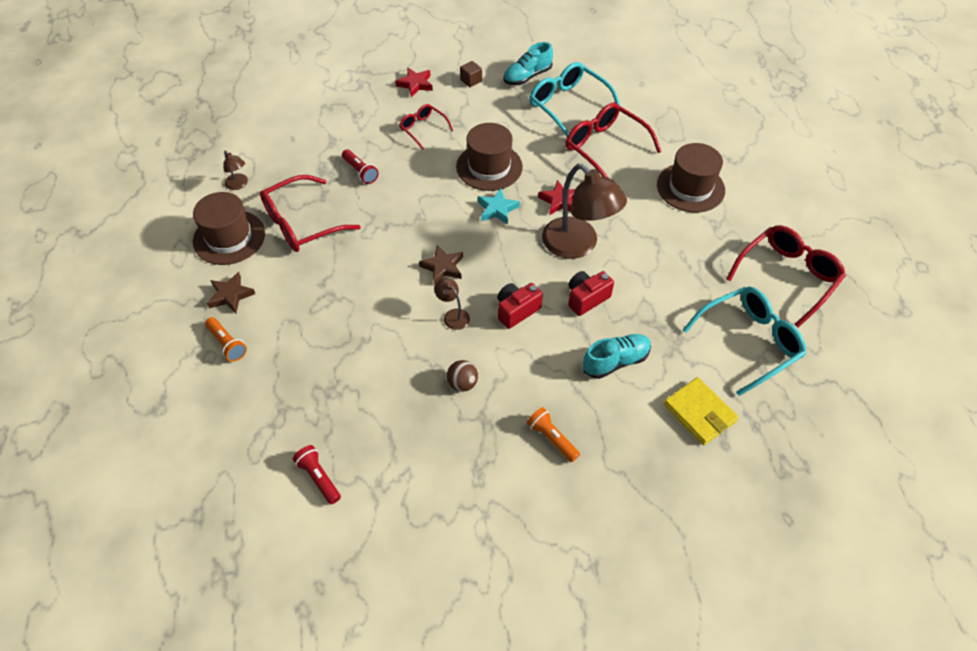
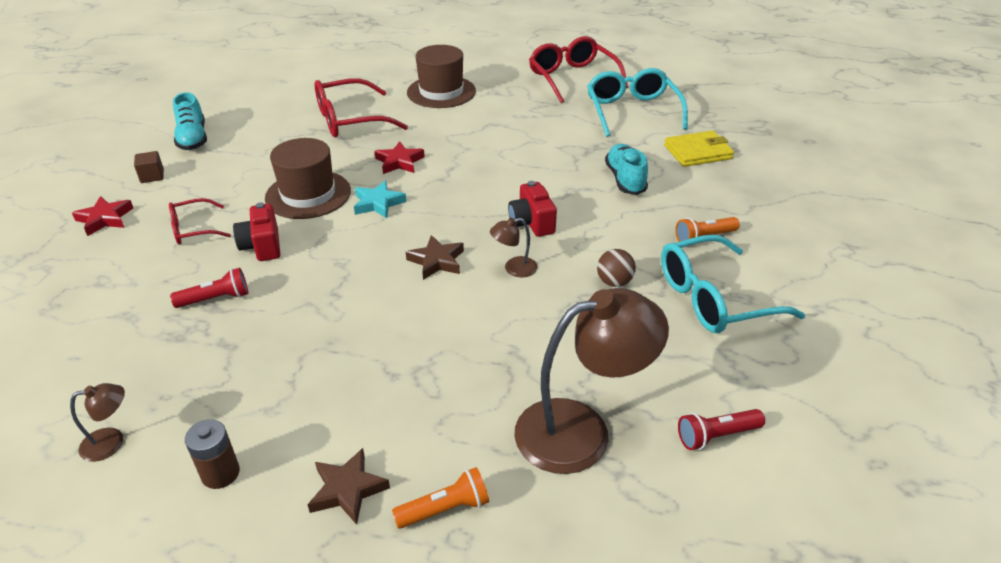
camera: 70 degrees left, 15 degrees down
brown hat [193,192,265,265] -> brown battery [185,419,240,489]
red glasses [260,175,361,252] -> none
turquoise glasses [529,62,621,136] -> turquoise glasses moved to [661,234,805,333]
brown lamp [542,164,627,259] -> brown lamp moved to [514,288,669,474]
red camera [568,271,614,316] -> red camera moved to [233,202,280,261]

